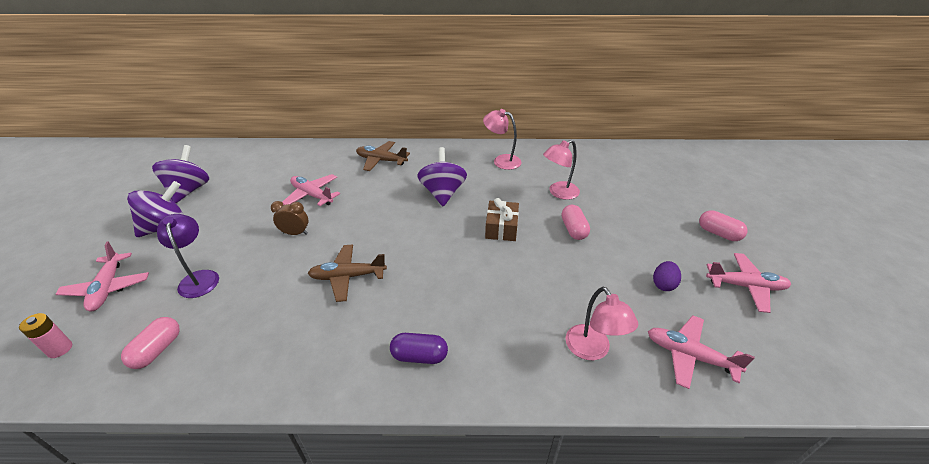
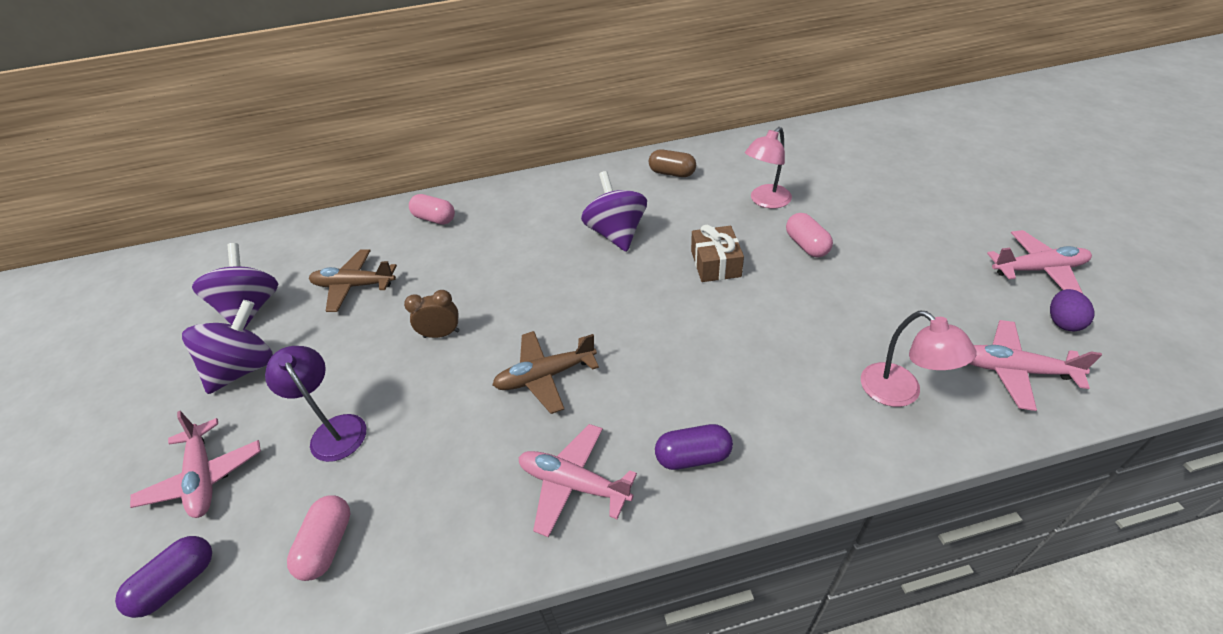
camera: 10 degrees left, 5 degrees up
pink battery [19,313,72,358] -> purple capsule [115,536,212,618]
pink plane [283,174,340,206] -> pink plane moved to [518,424,637,537]
brown plane [356,141,410,171] -> brown plane moved to [309,249,397,312]
pink lamp [483,109,521,170] -> brown capsule [649,149,696,177]
purple egg [653,261,681,291] -> purple egg moved to [1050,289,1095,331]
pink capsule [699,210,747,241] -> pink capsule moved to [409,194,455,225]

